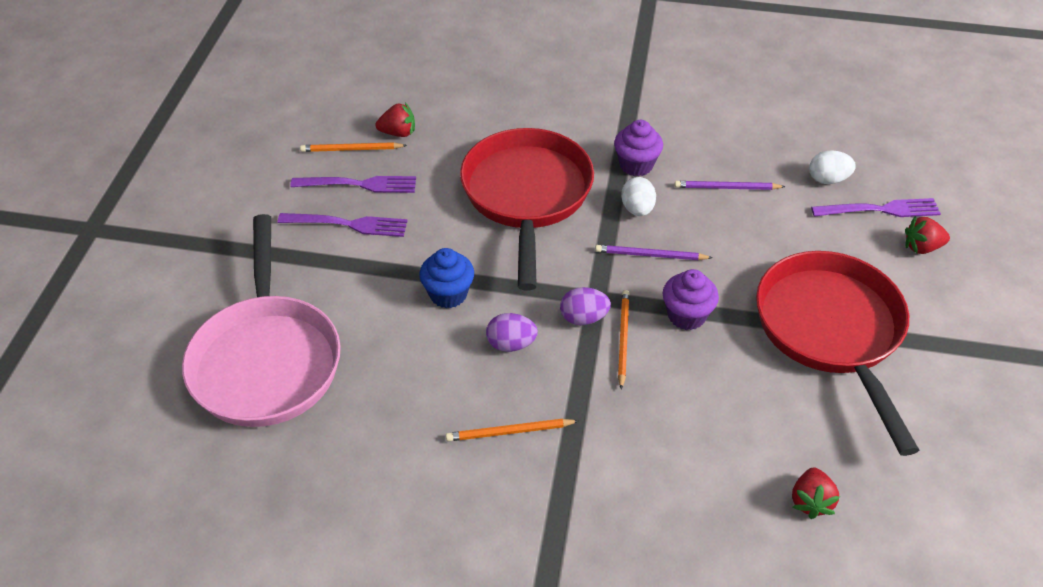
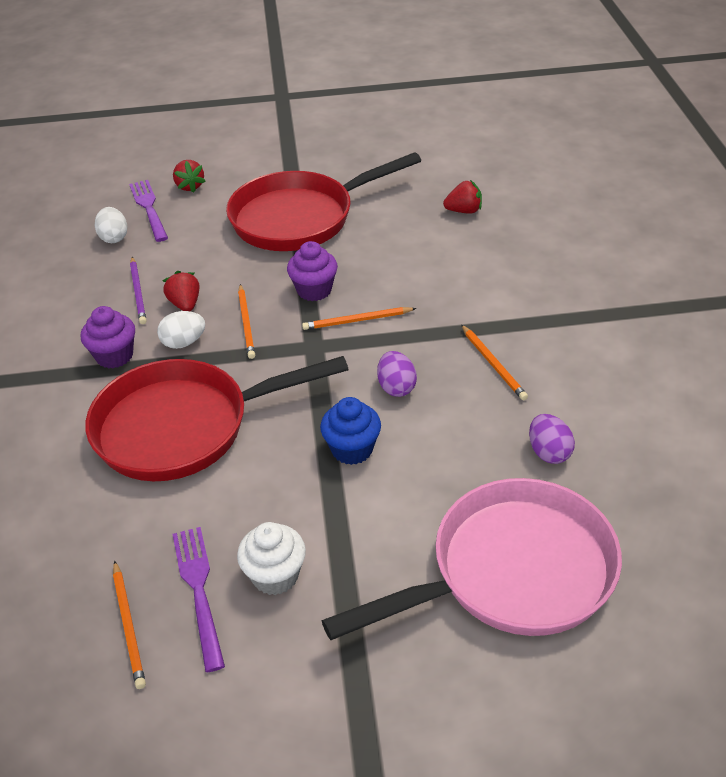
camera: 105 degrees left, 5 degrees down
purple fork [278,213,408,237] -> white cupcake [237,522,306,595]
red strawberry [375,103,415,137] -> red strawberry moved to [162,271,200,311]
purple egg [560,287,611,325] -> purple egg moved to [529,414,575,464]
purple pencil [595,245,713,260] -> orange pencil [238,284,255,359]

